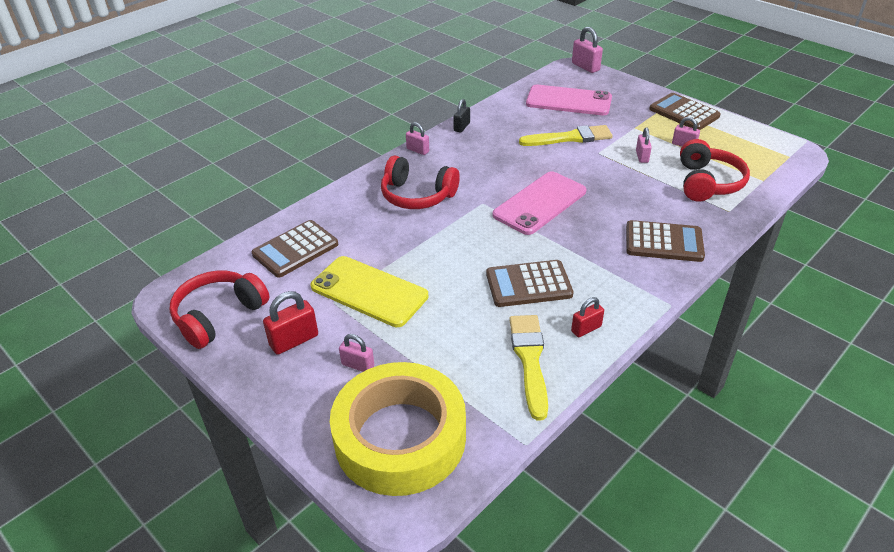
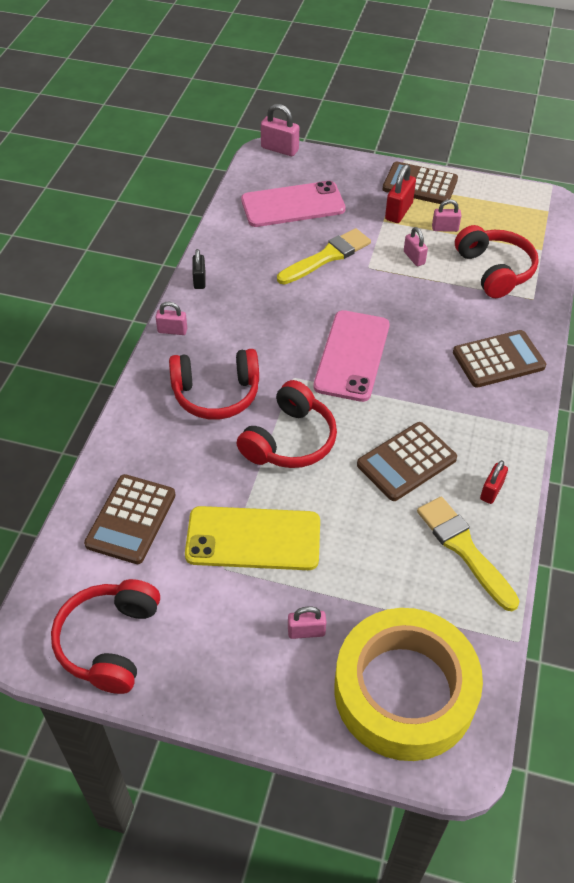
camera: 30 degrees left, 10 degrees up
red padlock [263,291,318,355] -> red padlock moved to [385,164,416,223]
none -> red headphones [236,380,337,468]

